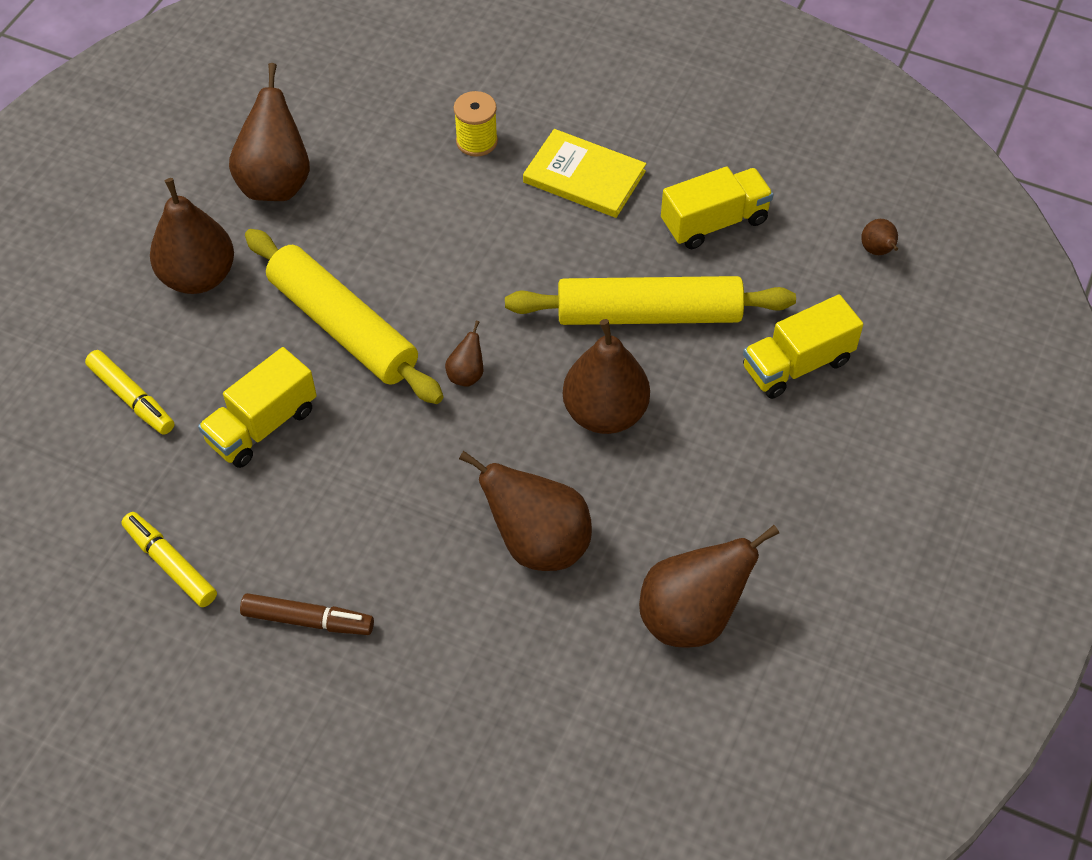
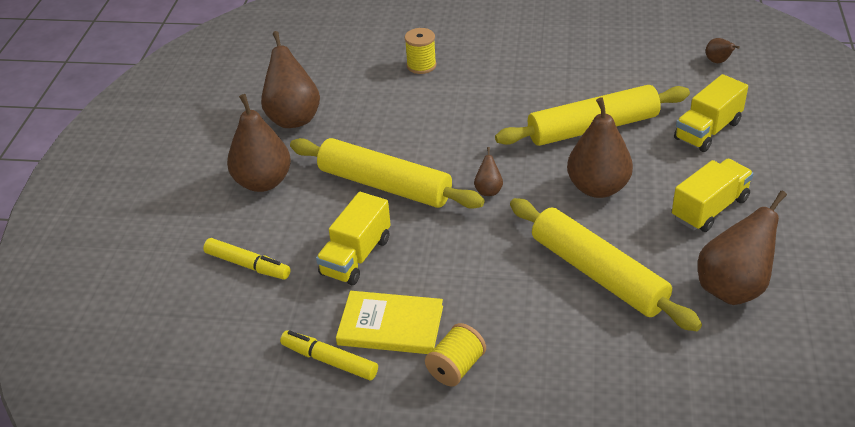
camera: 15 degrees left, 15 degrees down
brown marker [240,593,374,635] -> yellow spool [425,323,486,387]
brown pear [459,451,592,571] -> yellow rolling pin [510,198,702,331]
yellow book [523,129,646,218] -> yellow book moved to [336,291,443,354]
yellow truck [661,167,774,249] -> yellow truck moved to [672,159,754,232]

